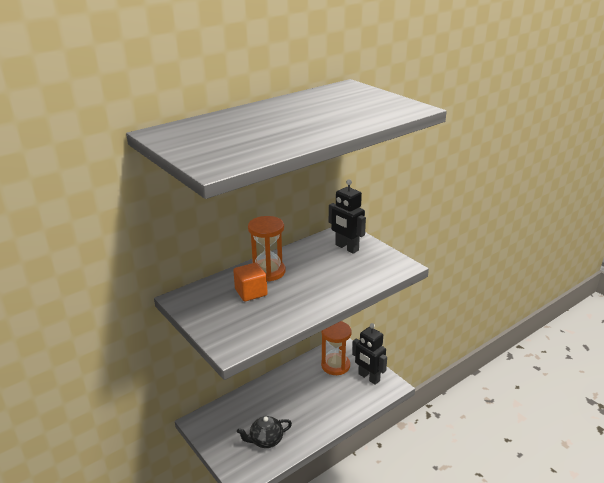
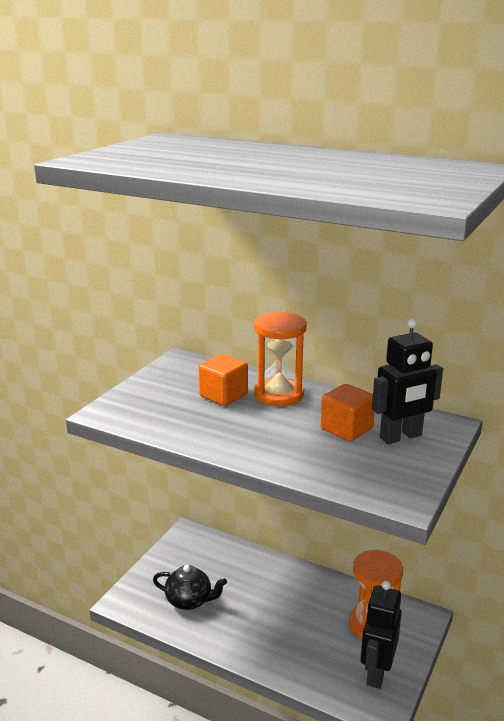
camera: 65 degrees right, 5 degrees down
black teapot [237,416,292,448] -> black teapot turned 150 degrees clockwise [153,565,227,610]
black robot [329,179,366,254] -> black robot turned 135 degrees counterclockwise [372,318,443,444]
none -> orange cube [321,384,374,442]

